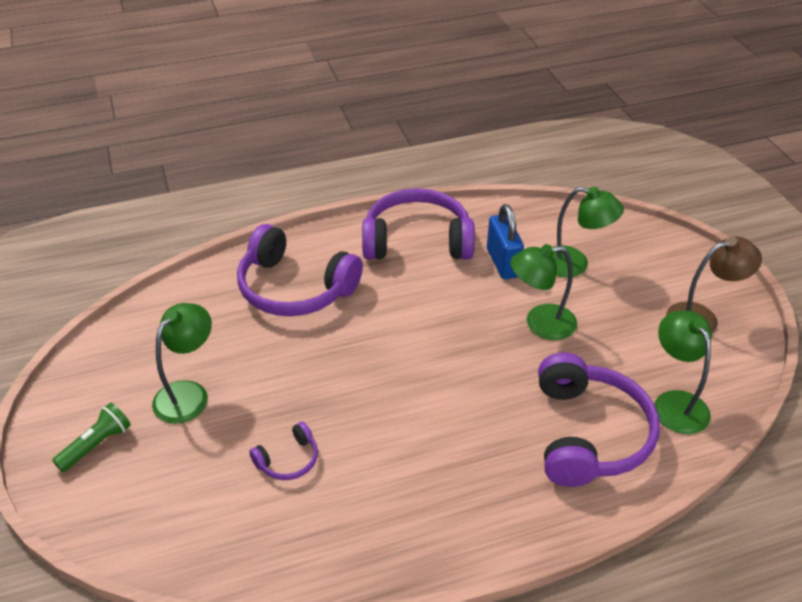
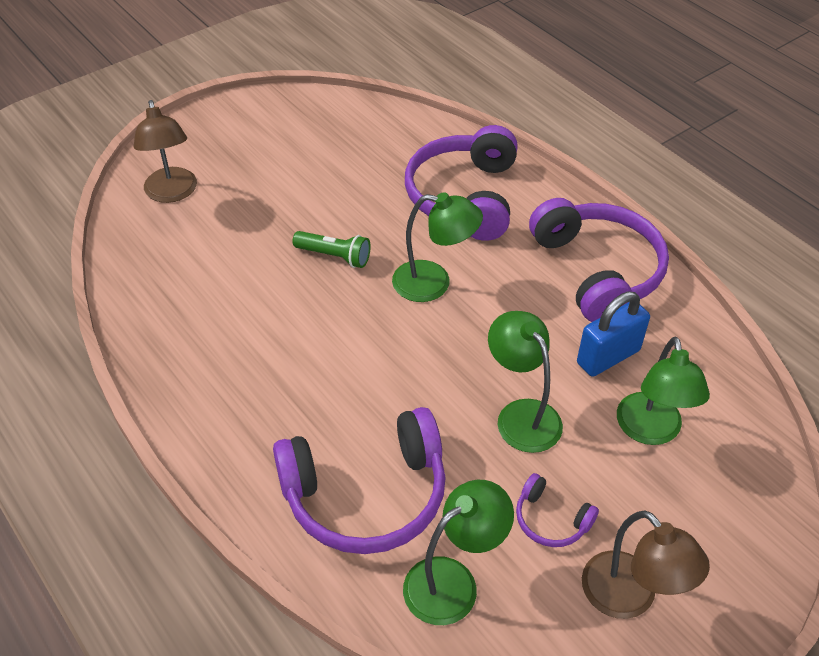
camera: 70 degrees right, 5 degrees up
green flashlight [52,403,131,472] -> green flashlight moved to [293,231,371,268]
green lamp [152,303,212,424] -> green lamp moved to [392,192,483,302]
purple headphones [249,422,318,480] -> purple headphones moved to [516,473,599,547]
none -> brown lamp [134,100,197,203]

